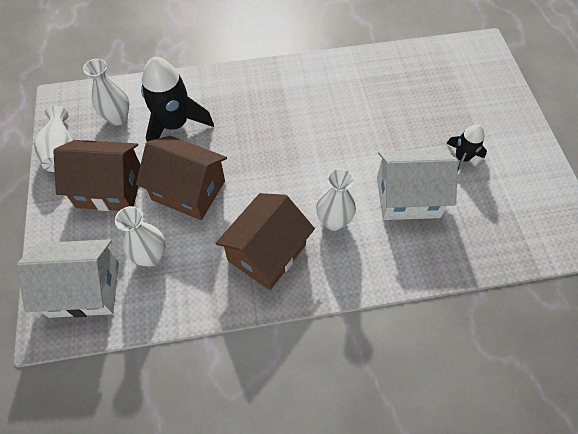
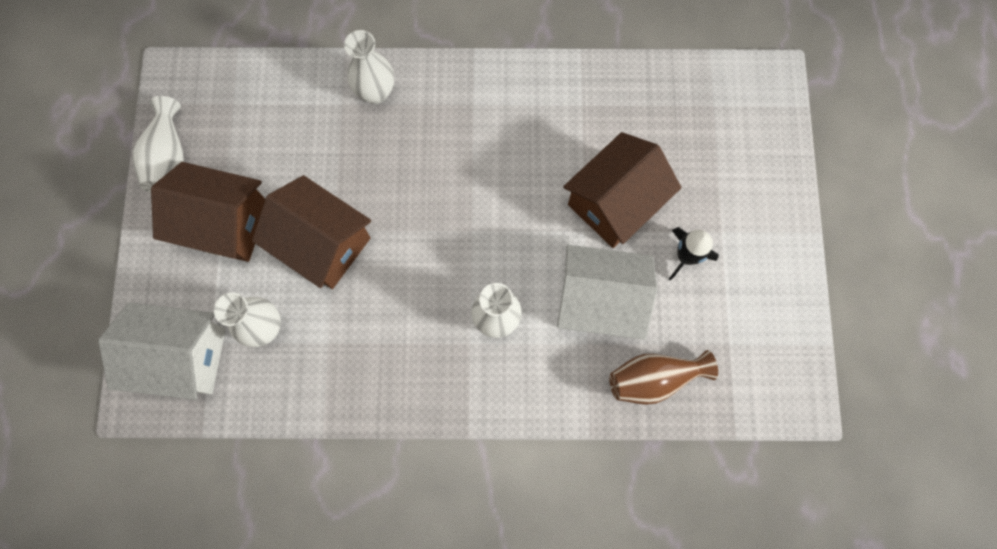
camera: 10 degrees right, 15 degrees up
white vase [83,59,129,125] -> white vase moved to [344,30,394,104]
black rocket [141,57,214,141] -> none
brown house [215,193,315,290] -> brown house moved to [563,132,681,248]
none -> brown vase [609,350,718,405]

